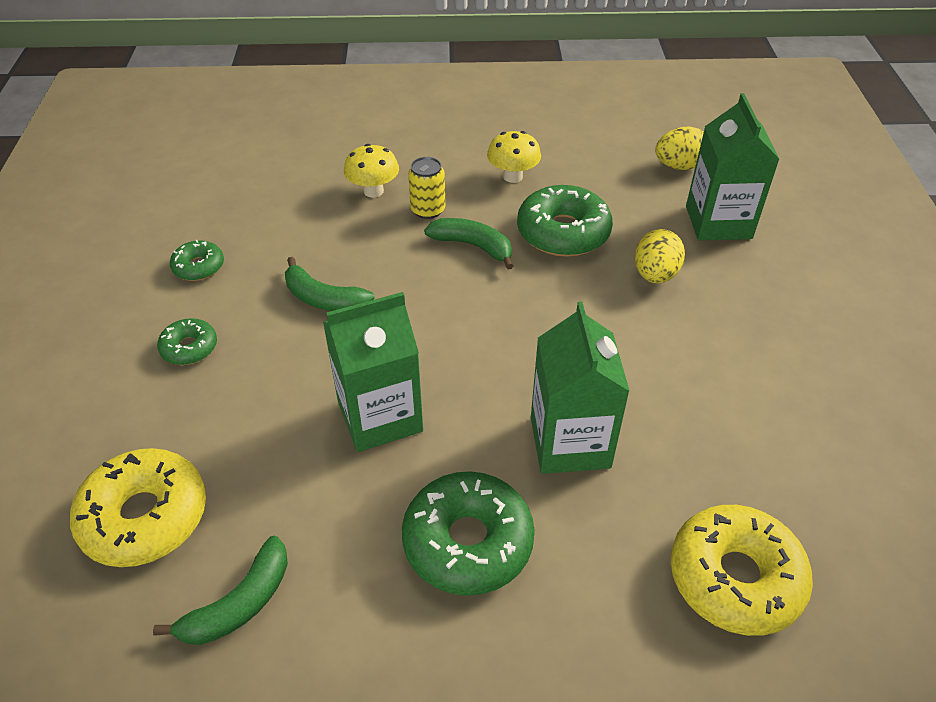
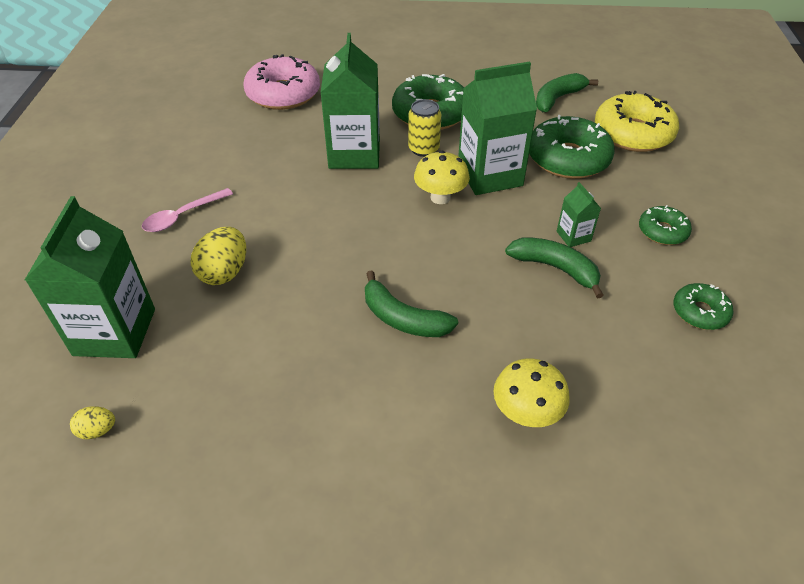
camera: 175 degrees left, 0 degrees up
yellow can [408,157,445,219] -> yellow can moved to [408,99,441,157]
yellow mushroom [487,131,541,183] -> yellow mushroom moved to [414,151,470,204]
green donut [517,185,613,257] -> green donut moved to [529,115,615,179]
yellow egg [655,127,704,170] -> yellow egg [70,407,115,439], size x0.54
yellow donut [671,505,813,636] -> pink donut [244,54,320,110]
none -> pink spoon [142,188,233,232]
none -> green carton [557,182,601,247]

